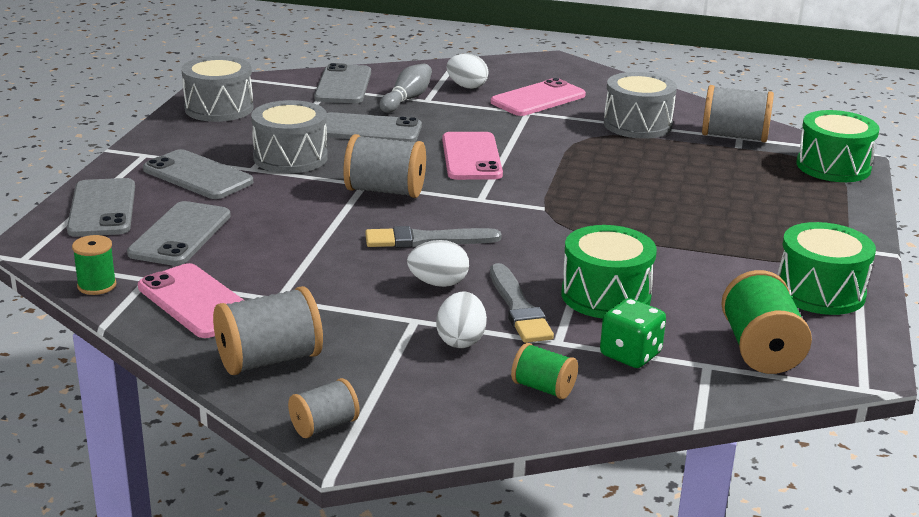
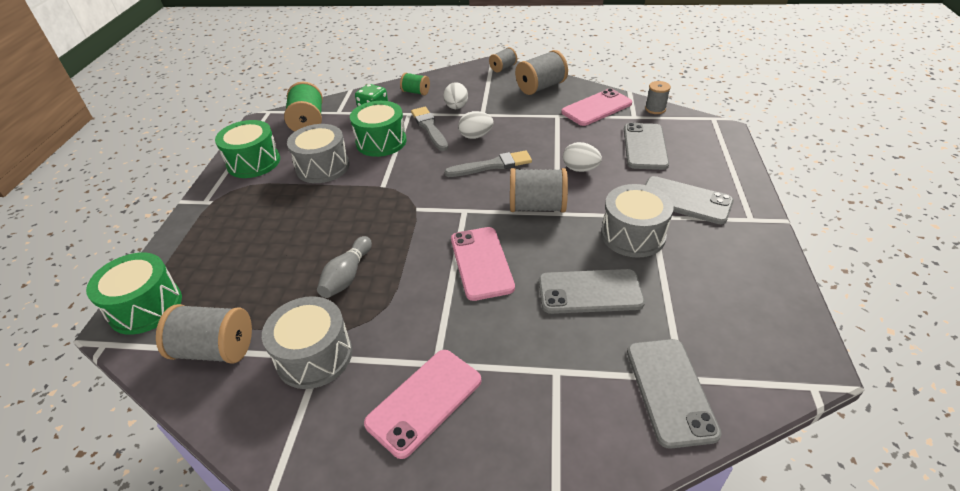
camera: 175 degrees right, 15 degrees up
grey phone [67,178,135,237] -> none
green spool [72,235,116,295] -> grey spool [645,81,671,114]
pink phone [138,263,245,338] -> pink phone turned 75 degrees counterclockwise [561,88,632,126]
grey drum [181,56,254,122] -> grey drum moved to [287,124,349,183]
grey bowling pin [380,64,432,113] -> grey bowling pin moved to [317,236,372,298]
white egg [447,54,489,89] -> white egg moved to [563,142,602,172]

